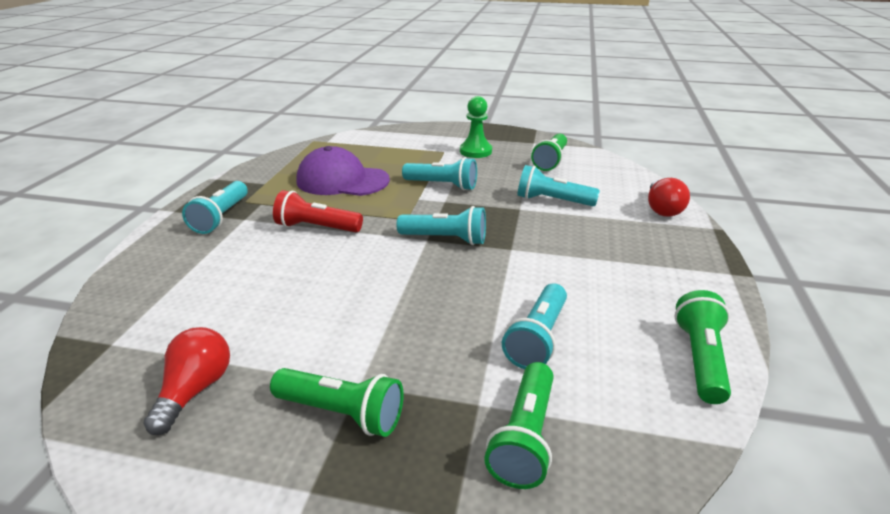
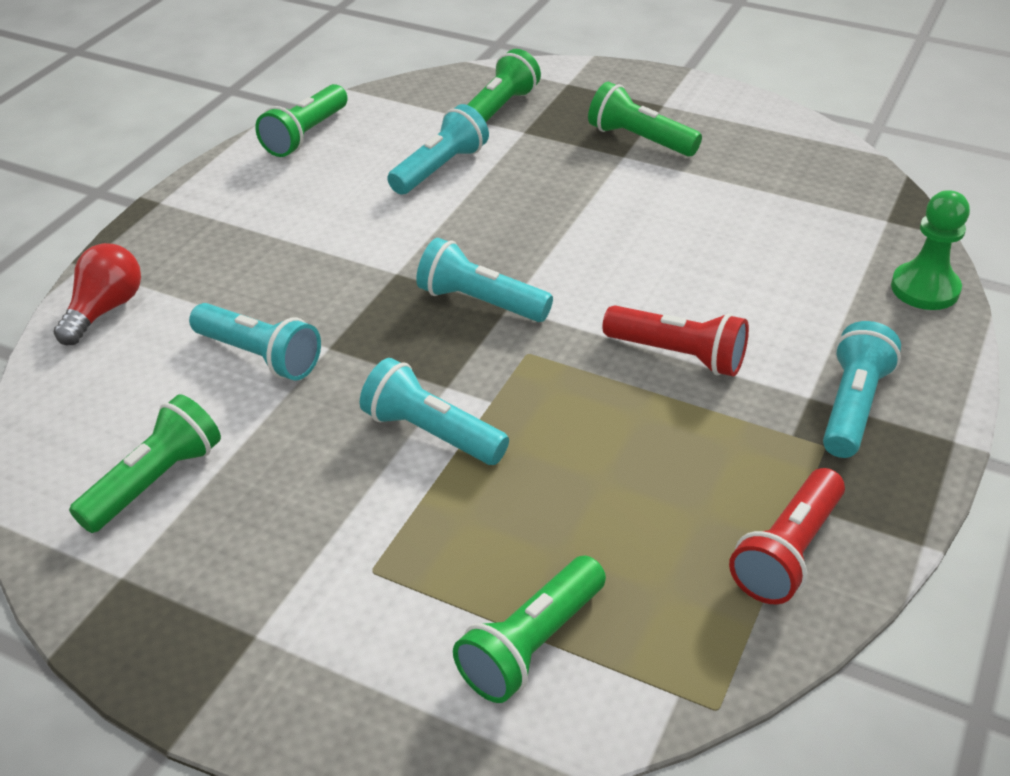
camera: 165 degrees left, 10 degrees up
red light bulb [143,327,230,435] -> none
purple cap [297,146,390,196] -> none
green pawn [460,96,492,158] -> green pawn moved to [891,190,970,310]
none -> green flashlight [453,556,606,703]
none -> red flashlight [729,468,845,604]

